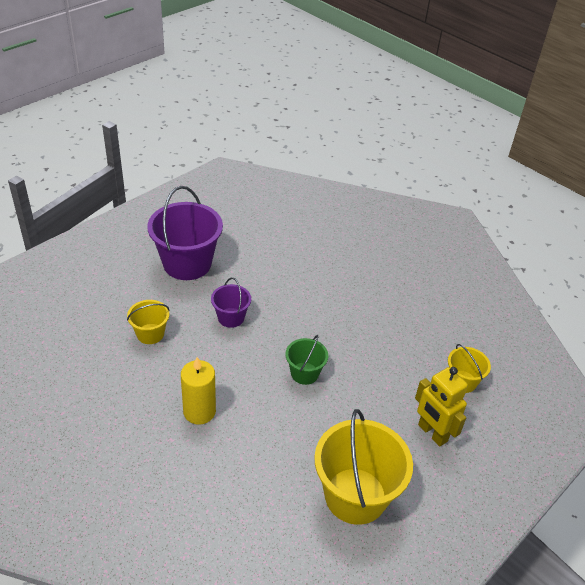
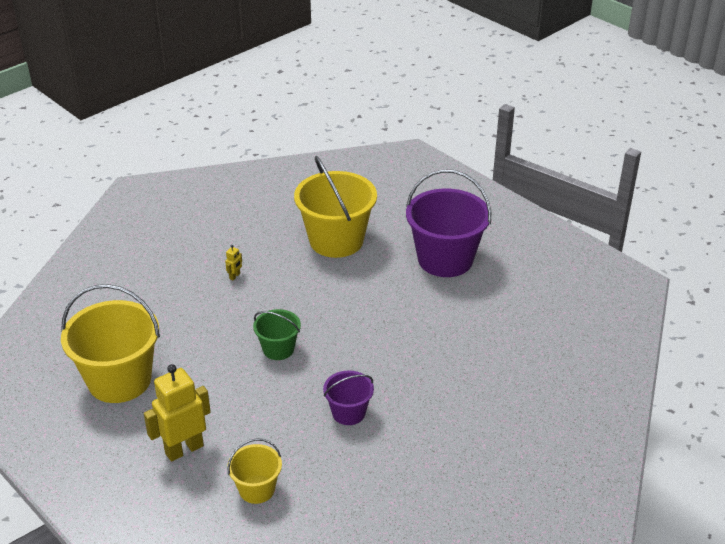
camera: 95 degrees right, 5 degrees down
yellow bucket [127,300,170,344] -> yellow bucket [294,156,377,258], size x1.94
yellow candle [181,357,216,425] -> yellow robot [225,245,242,280]
purple bucket [211,278,251,328] -> purple bucket moved to [323,370,374,425]

